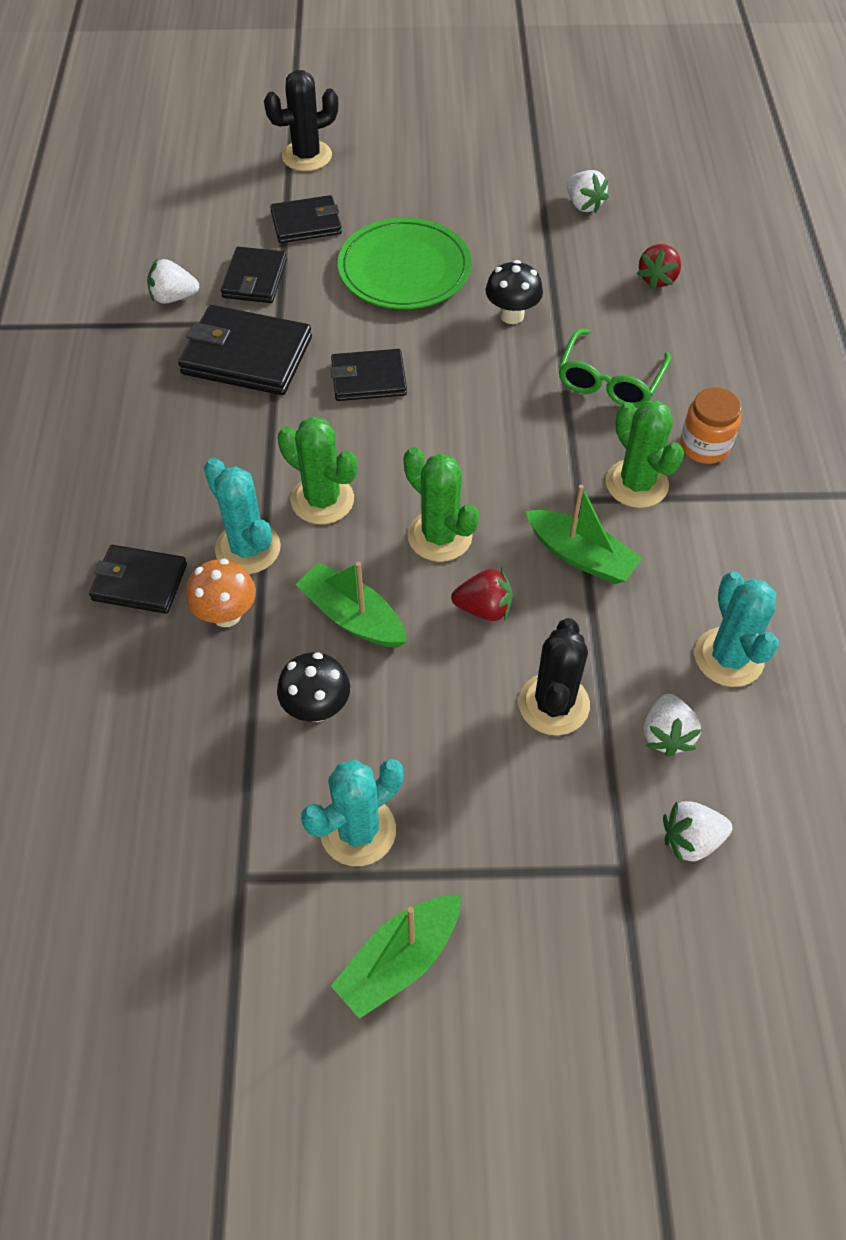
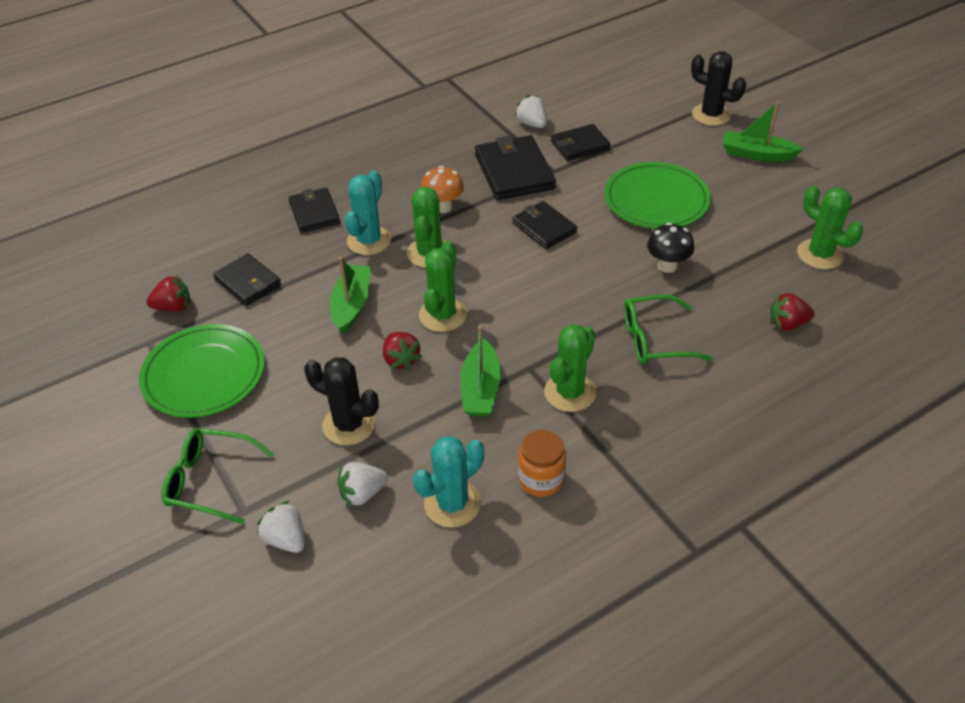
camera: 60 degrees right, 10 degrees down
orange mushroom [186,559,256,627] -> orange mushroom moved to [421,166,464,213]
black wallet [270,195,342,243] -> black wallet moved to [213,253,281,306]
black mushroom [277,652,350,722] -> none
turquoise cactus [301,759,403,866] -> green plate [139,324,265,418]
green boat [331,896,461,1019] -> green boat moved to [723,101,803,162]
black cactus [519,618,590,735] -> black cactus turned 45 degrees clockwise [304,357,379,445]
white strawberry [566,170,609,214] -> green cactus [797,186,863,269]
orange jar [680,387,741,464] -> orange jar moved to [518,430,566,497]
none -> red strawberry [146,275,191,312]
none -> green glasses [162,428,274,524]

